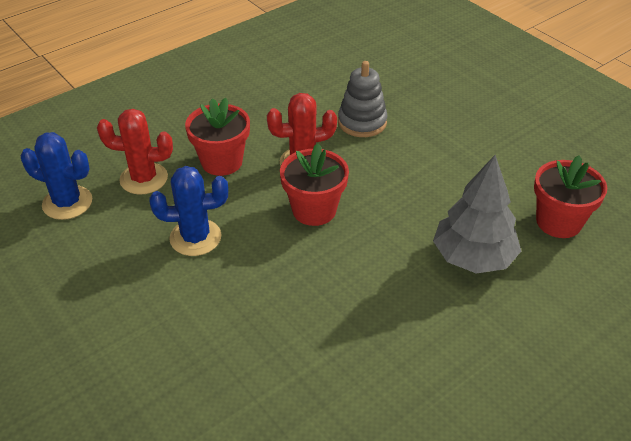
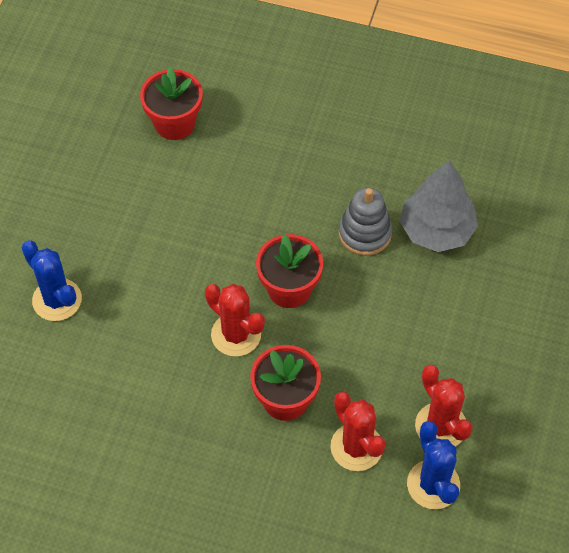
camera: 125 degrees left, 15 degrees up
blue cactus [149,166,228,256] -> blue cactus moved to [22,240,82,321]
grey stacking toy [338,61,388,137] -> grey stacking toy moved to [339,188,392,256]
grey tree [433,155,521,274] -> grey tree moved to [399,160,478,252]
none -> red cactus [415,365,473,447]

